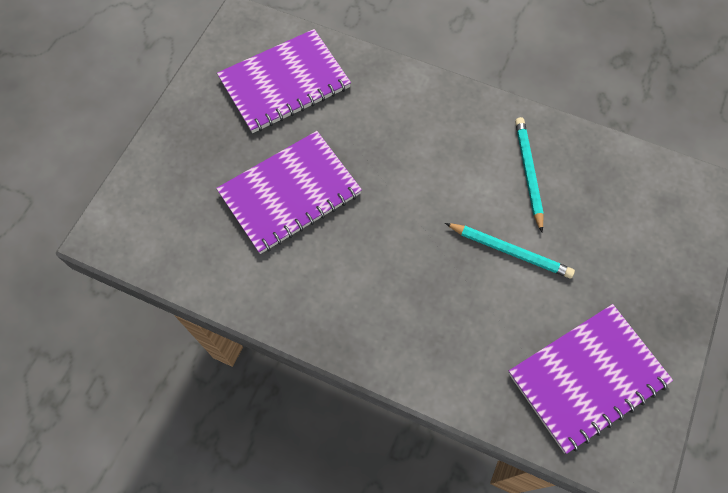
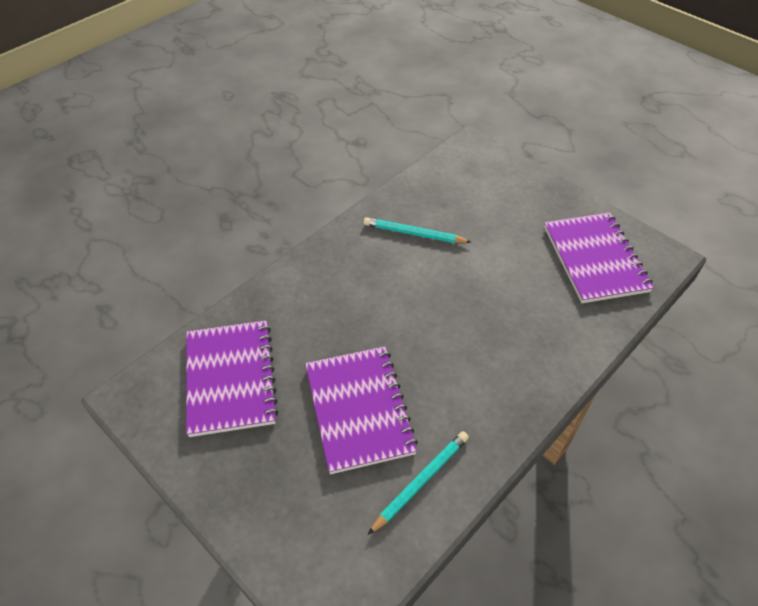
camera: 70 degrees left, 15 degrees down
turquoise pencil [445,223,575,278] -> turquoise pencil moved to [368,431,469,535]

